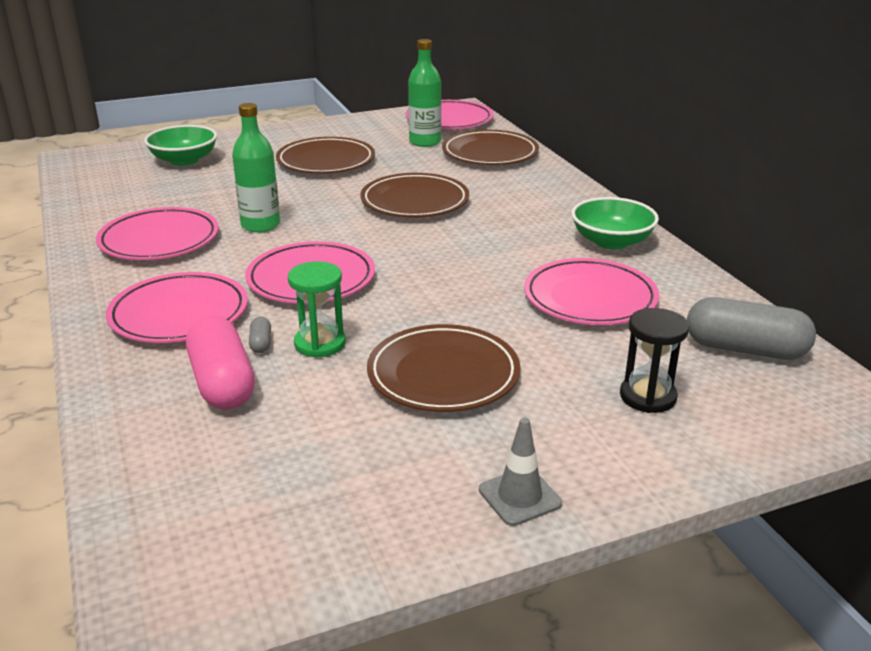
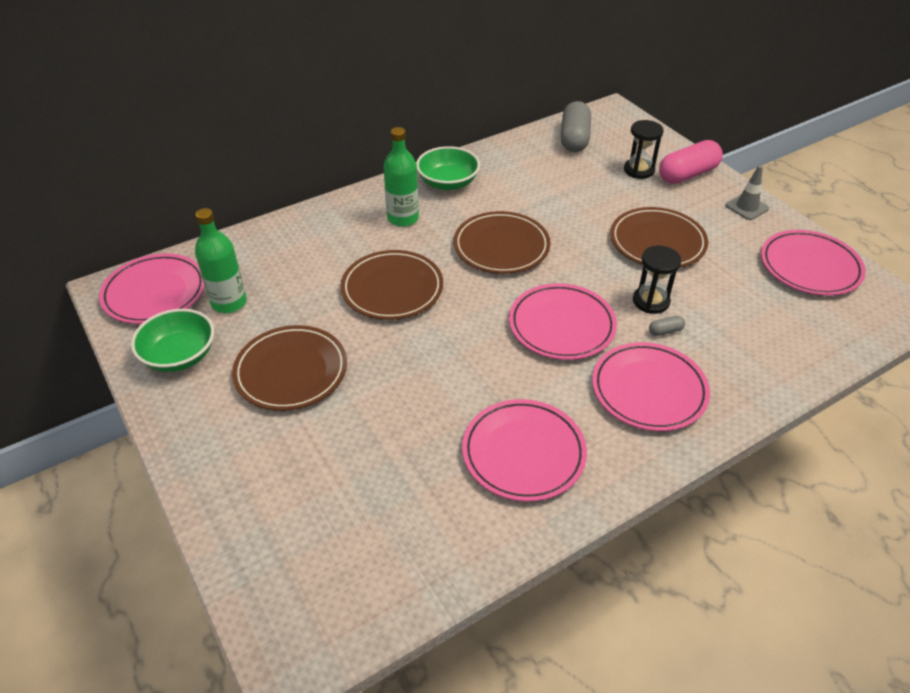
camera: 100 degrees left, 15 degrees up
green bowl [144,125,217,166] -> green bowl moved to [131,309,214,372]
pink capsule [186,316,255,409] -> pink capsule moved to [659,140,723,184]
green bottle [232,103,280,232] -> green bottle moved to [383,127,419,227]
green hourglass [288,261,346,358] -> black hourglass [633,246,681,314]
brown plate [442,130,539,165] -> brown plate moved to [453,211,551,274]
pink plate [524,258,659,325] -> pink plate moved to [761,230,866,296]

